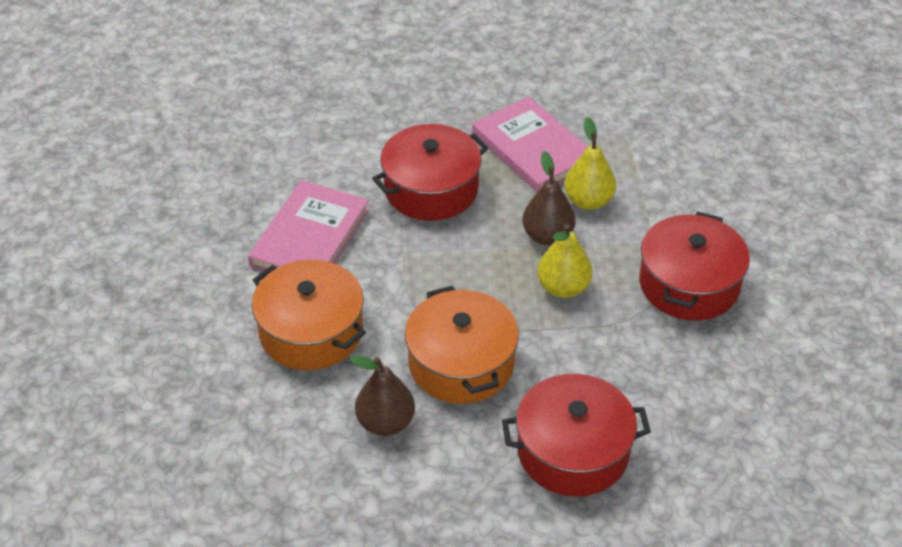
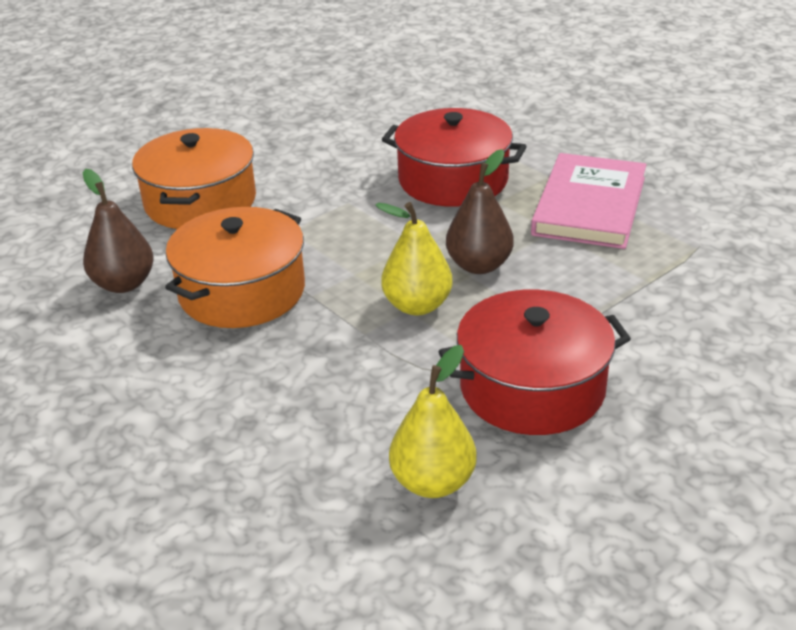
camera: 55 degrees right, 10 degrees down
pink book [248,180,369,271] -> none
red pot [502,374,651,497] -> none
yellow pear [564,117,616,210] -> yellow pear moved to [389,345,477,498]

